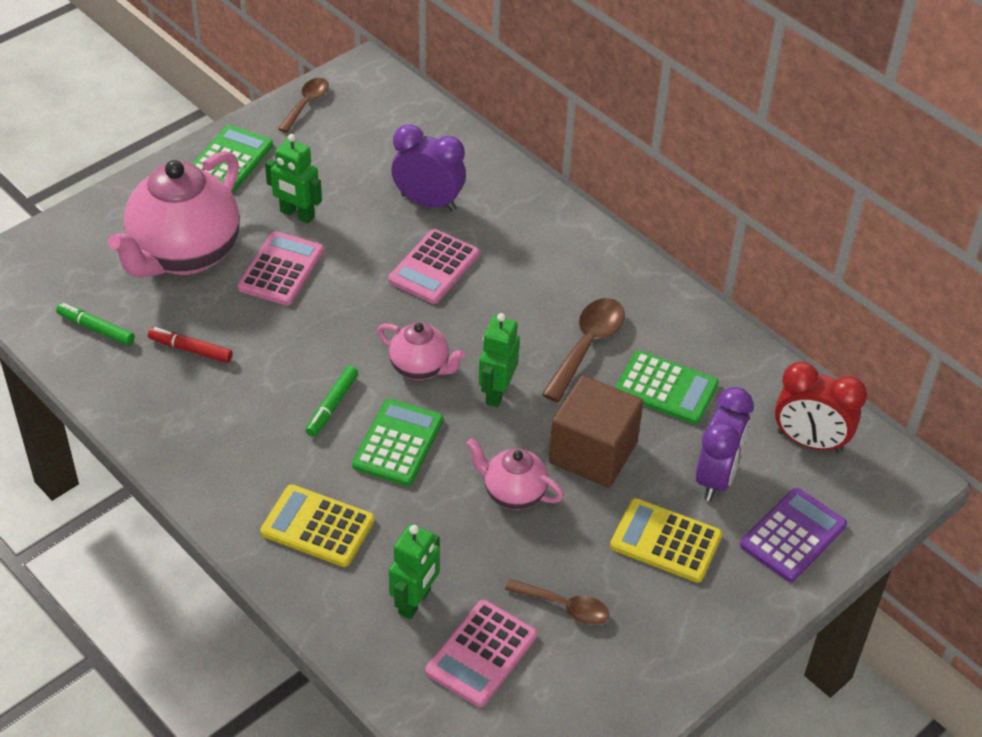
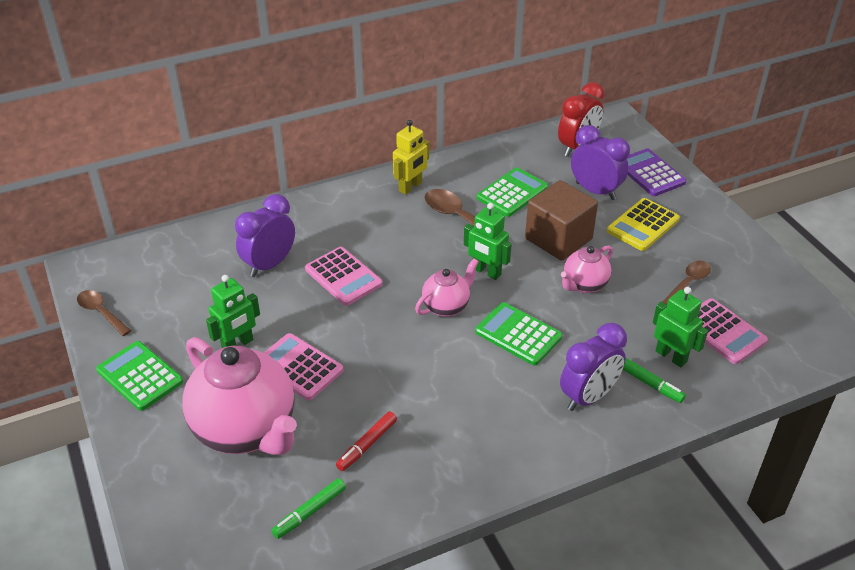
camera: 70 degrees left, 5 degrees down
yellow calculator [260,484,374,567] -> purple clock [560,323,627,411]
green marker [306,366,358,437] -> green marker moved to [623,358,686,403]
none -> yellow robot [393,120,429,195]

